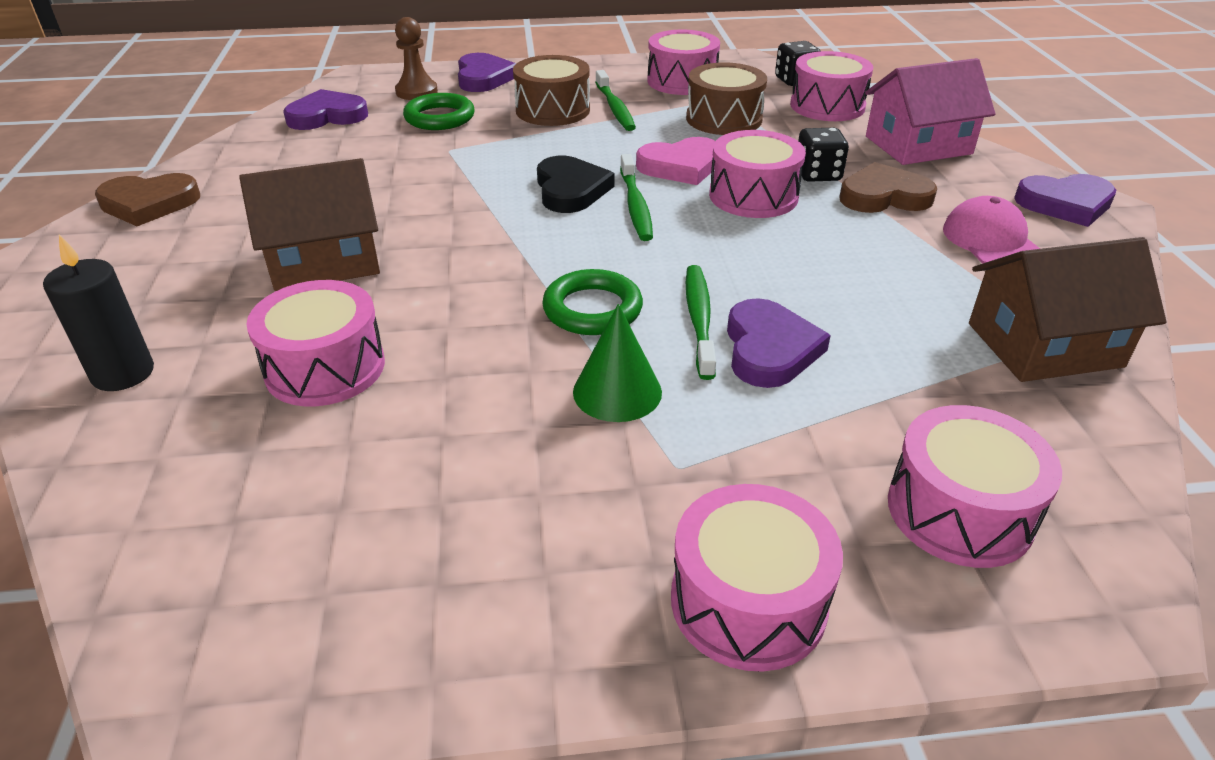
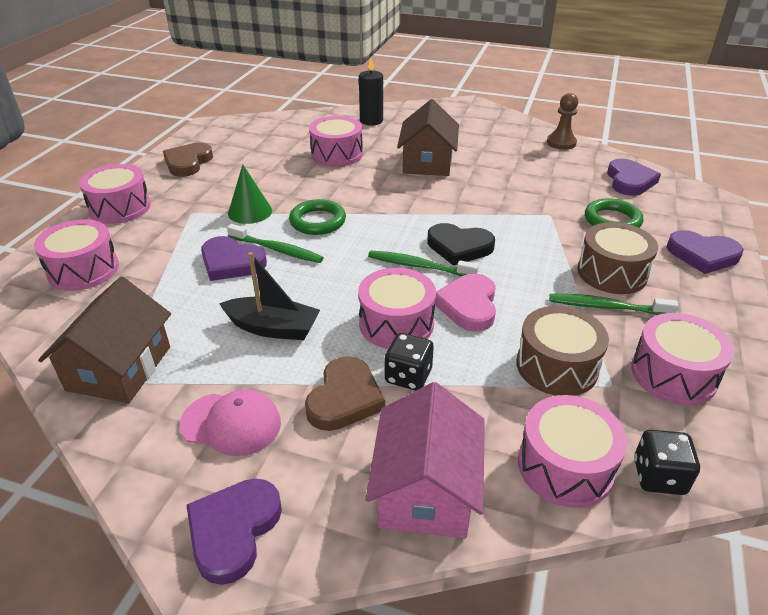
camera: 115 degrees right, 0 degrees up
brown heart [95,173,200,226] -> brown heart moved to [163,143,213,177]
brown pawn [395,17,438,100] -> brown pawn moved to [547,93,578,150]
none -> black boat [219,252,320,340]

